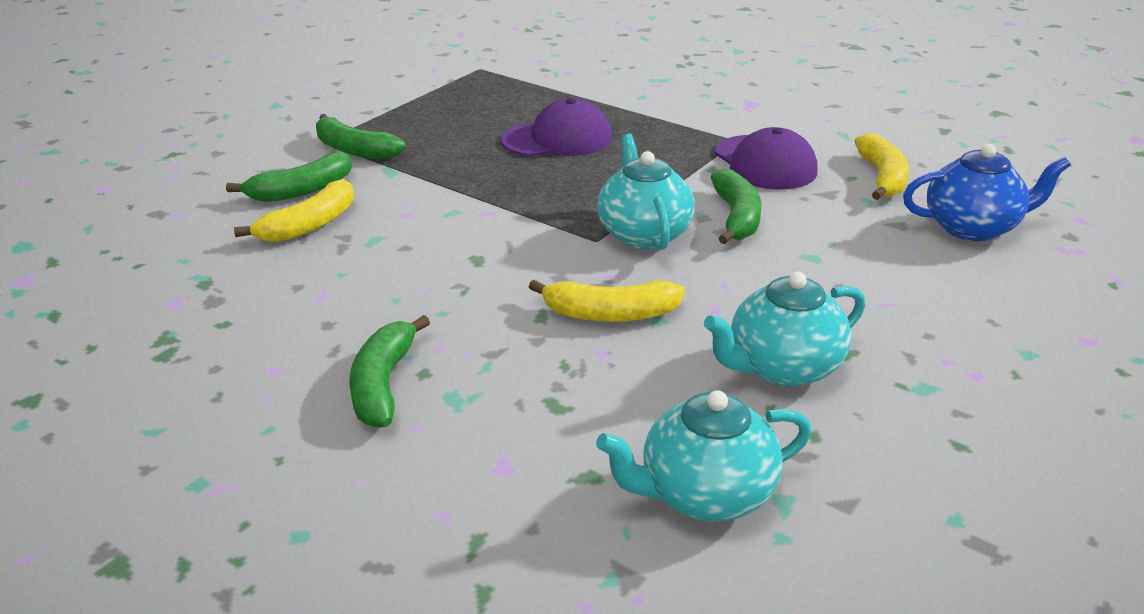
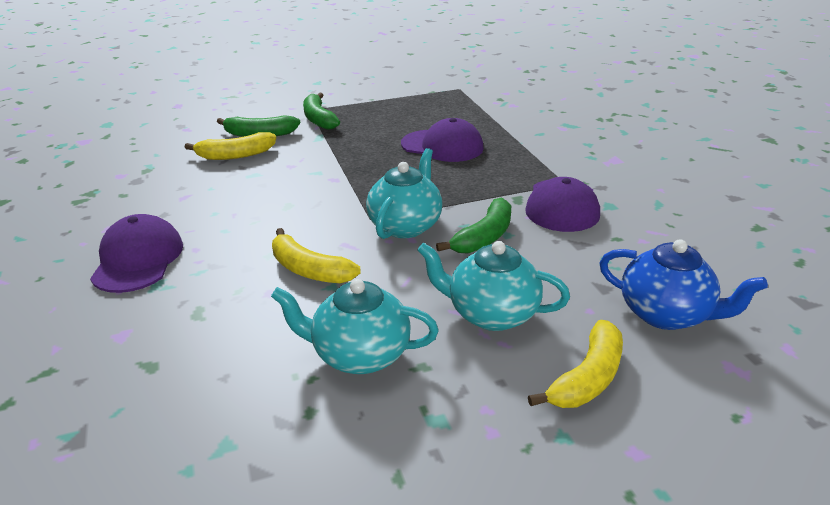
camera: 35 degrees right, 0 degrees up
green banana [349,315,430,428] -> purple cap [90,214,183,293]
turquoise teapot [596,390,811,522] -> turquoise teapot moved to [418,241,570,331]
yellow banana [855,133,909,200] -> yellow banana moved to [528,320,623,408]

